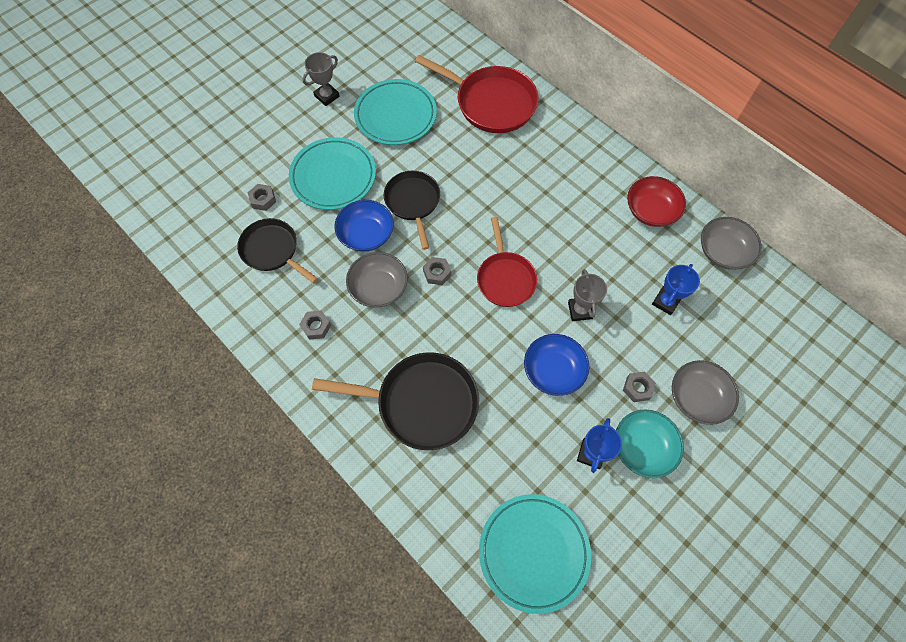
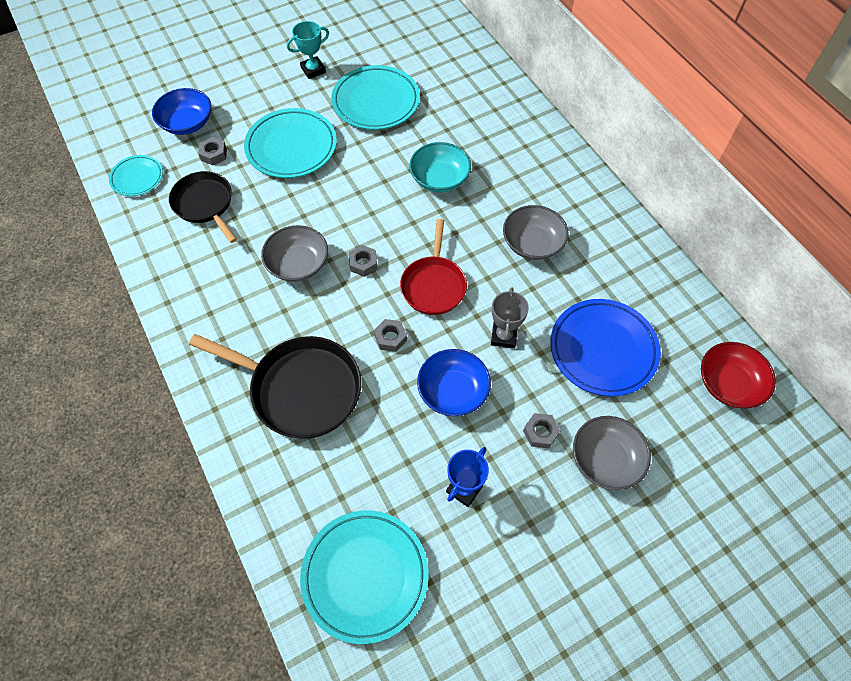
camera: 15 degrees right, 5 degrees down
grey nut [299,310,331,340] -> grey nut moved to [374,319,407,352]
grey trophy [303,52,340,106] -> turquoise trophy [287,21,329,79]
blue bowl [334,200,394,252] -> blue bowl moved to [152,88,211,135]
black pan [384,171,440,250] -> none
red pan [415,55,539,133] -> none
turquoise bowl [616,409,684,478] -> turquoise bowl moved to [409,142,471,192]
red bowl [627,176,686,227] -> red bowl moved to [701,342,776,409]
blue trophy [652,264,700,315] -> blue plate [550,299,661,396]
grey bowl [701,217,762,270] -> grey bowl moved to [503,205,569,260]
none -> turquoise plate [109,155,163,196]

